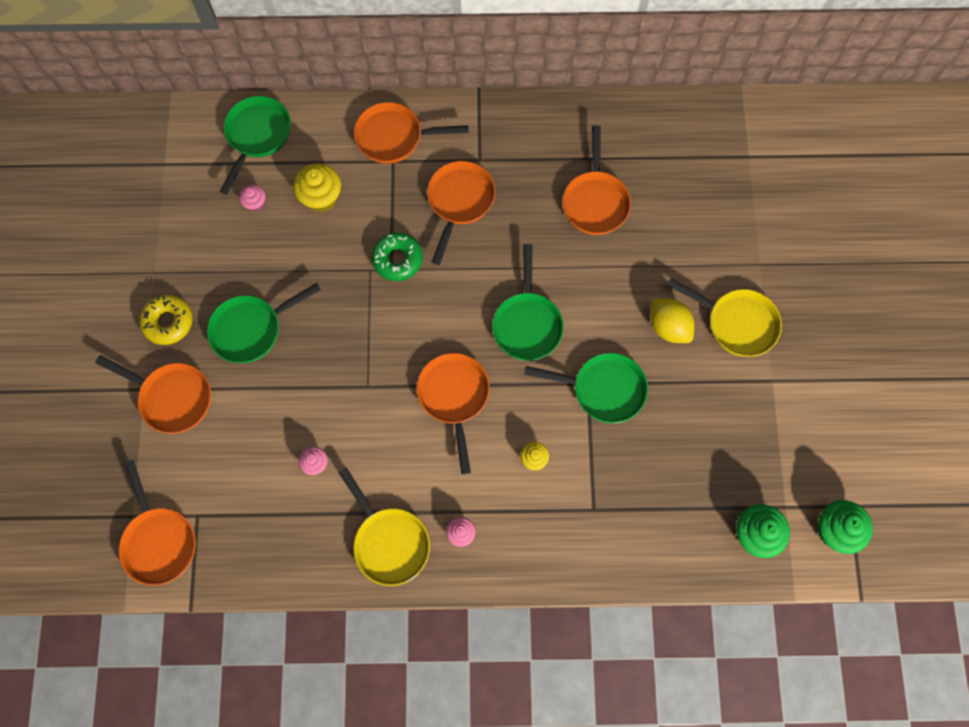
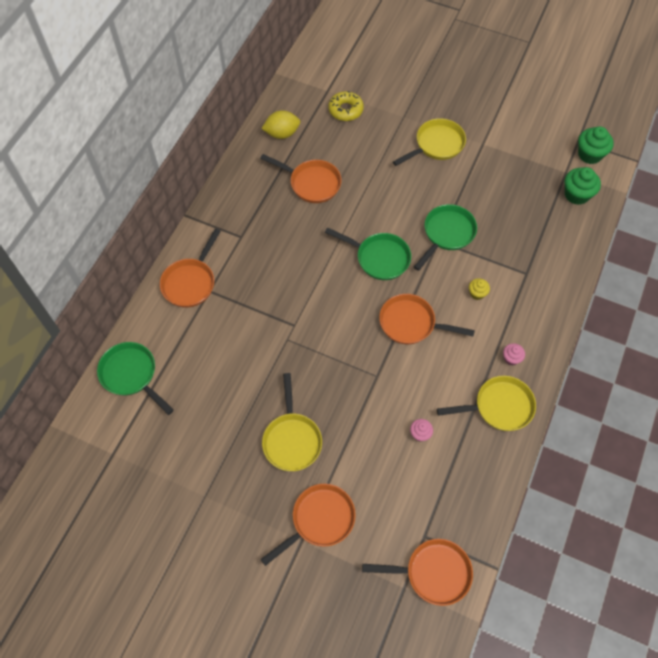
camera: 65 degrees left, 10 degrees down
yellow donut [139,295,193,345] -> yellow donut moved to [328,91,364,121]
green pan [207,283,321,363] -> yellow pan [262,373,322,471]
pink cupcake [239,185,266,212] -> none
yellow cupcake [293,163,341,213] -> none
green donut [372,232,423,281] -> none
orange pan [427,161,496,265] -> none
yellow lemon [650,299,695,343] -> yellow lemon moved to [261,110,300,139]

